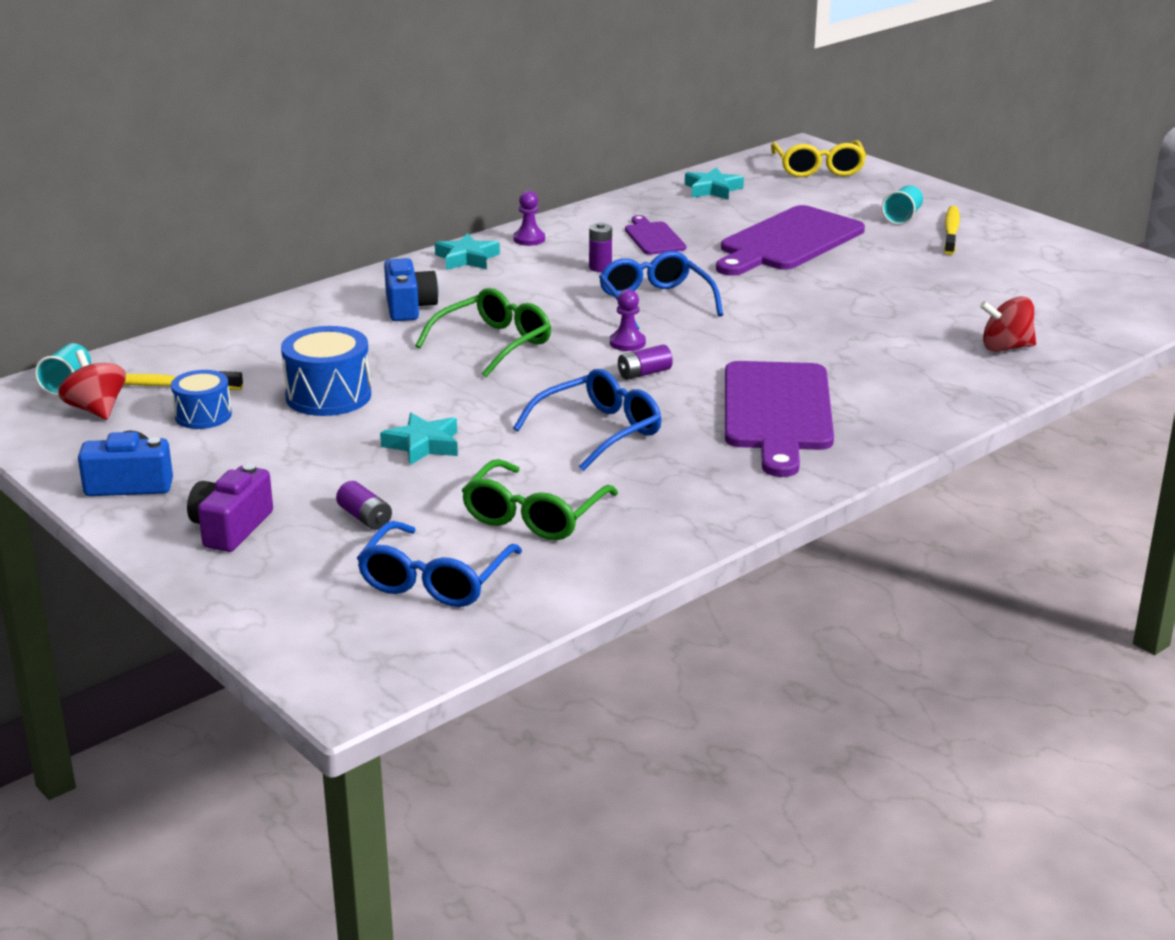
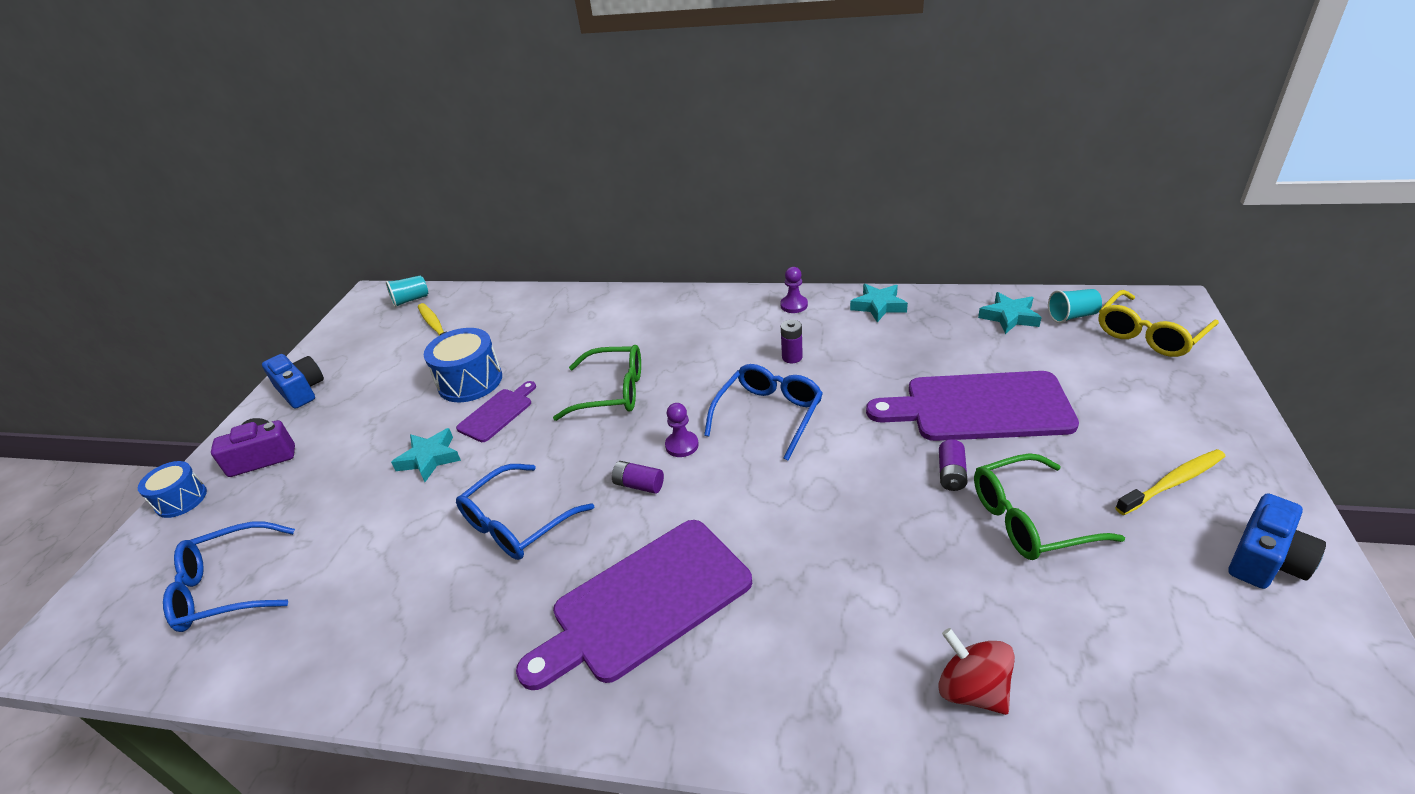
camera: 55 degrees right, 10 degrees up
red spinning top [58,350,126,420] -> none
blue drum [171,370,232,429] -> blue drum moved to [138,461,207,518]
purple battery [336,481,392,530] -> purple battery moved to [939,439,968,491]
blue camera [384,258,439,321] -> blue camera moved to [1229,493,1326,589]
turquoise star [435,233,500,270] -> turquoise star moved to [850,284,908,322]
green glasses [461,459,618,540] -> green glasses moved to [974,453,1125,560]
blue glasses [513,369,661,471] -> blue glasses turned 120 degrees clockwise [456,464,594,560]
purple cutting board [625,215,686,255] -> purple cutting board moved to [456,381,536,442]
turquoise cup [882,185,923,225] -> turquoise cup moved to [1048,289,1102,323]

